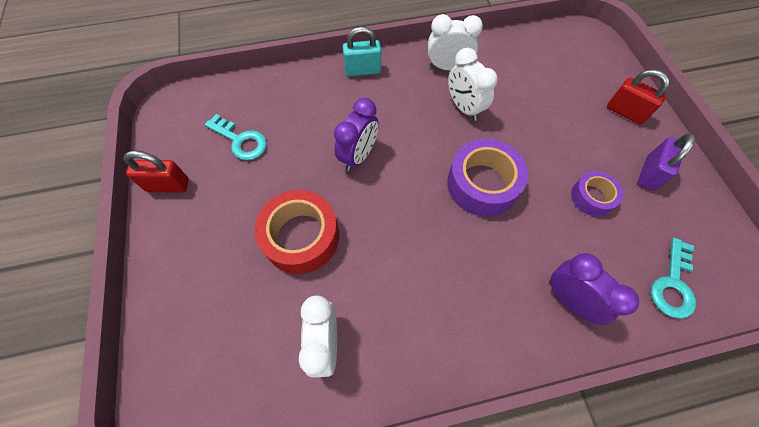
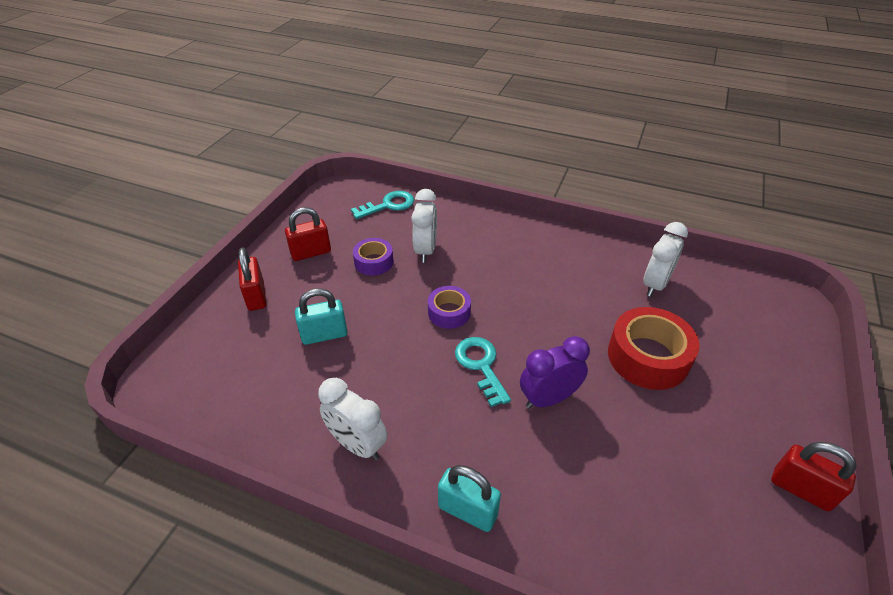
camera: 145 degrees left, 20 degrees down
turquoise key [204,114,267,160] -> turquoise key moved to [455,337,511,407]
purple tape [447,139,528,217] -> purple tape [428,286,471,329], size x0.58
white clock [448,48,498,121] -> white clock moved to [411,189,437,263]
purple clock [549,253,639,325] -> none
purple padlock [638,133,695,191] -> red padlock [285,207,331,261]
none -> turquoise padlock [295,288,347,345]

